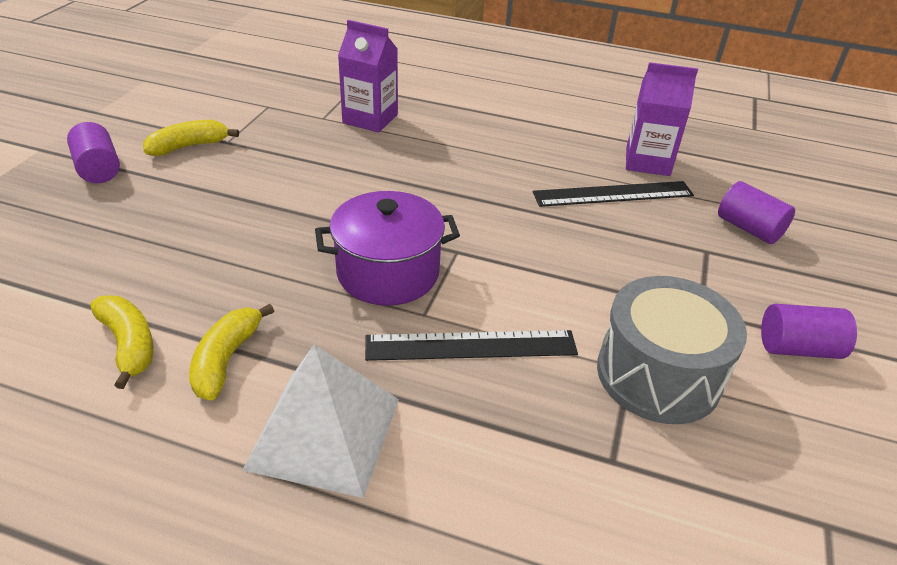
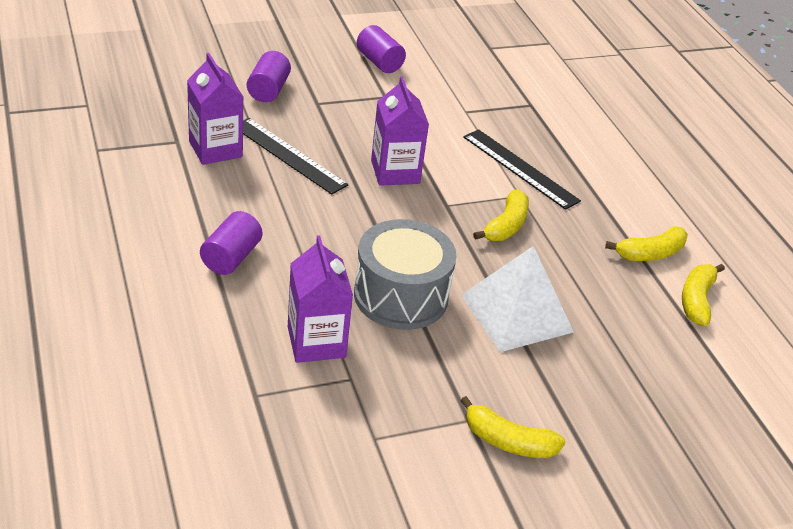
camera: 130 degrees left, 0 degrees up
purple cylinder [67,122,120,183] -> purple cylinder moved to [200,211,263,275]
white pyramid [243,344,399,498] -> white pyramid moved to [461,246,574,352]
purple pot [315,191,460,306] -> yellow banana [473,189,529,241]
grey drum [597,276,747,424] -> grey drum moved to [354,219,457,330]
none -> purple carton [371,76,429,186]

